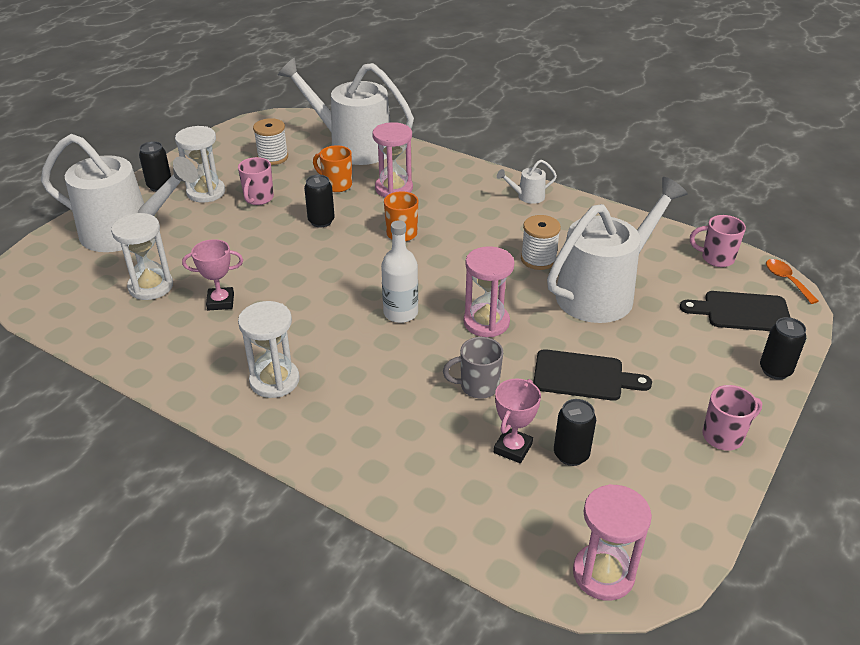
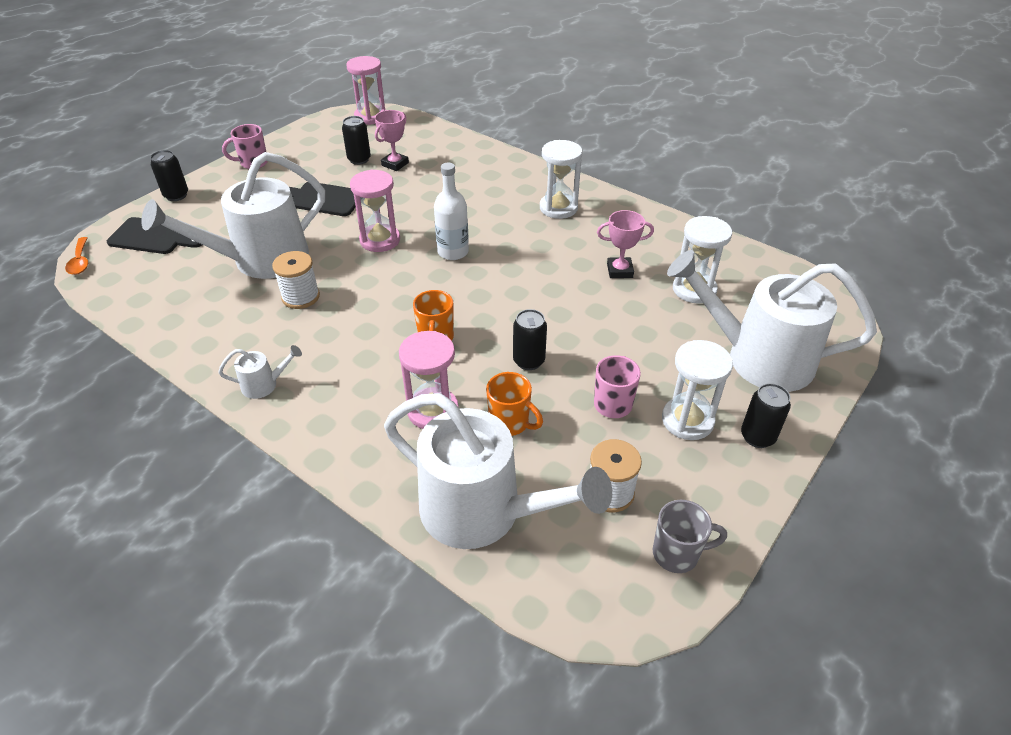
camera: 175 degrees left, 5 degrees up
grey mug [443,337,503,399] -> grey mug moved to [653,500,727,573]
pink mug [690,215,746,267] -> none

